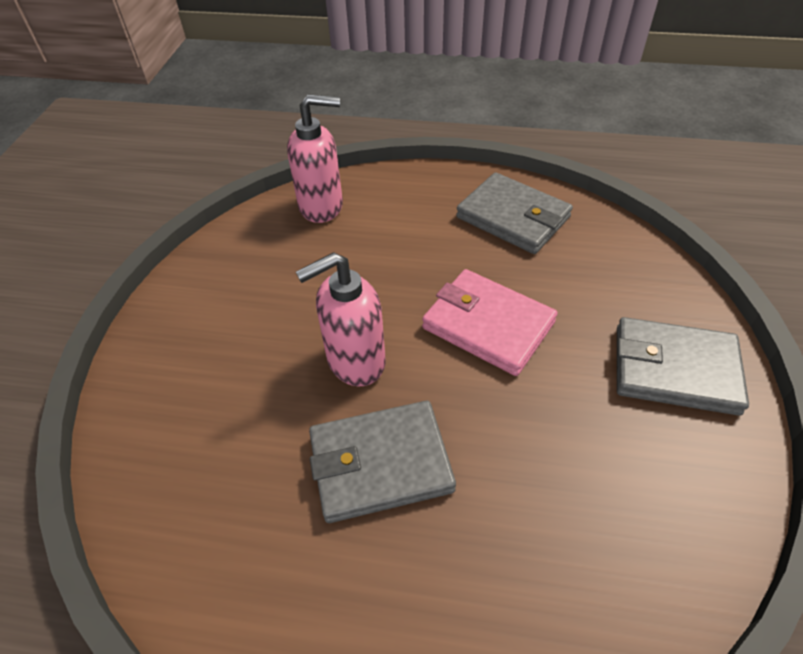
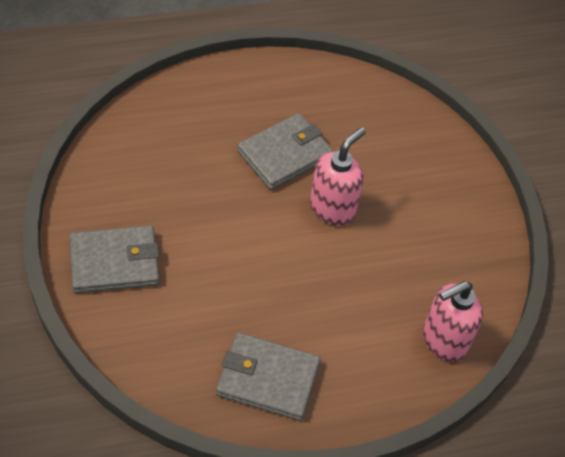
camera: 150 degrees right, 5 degrees up
pink wallet [422,269,558,376] -> none

